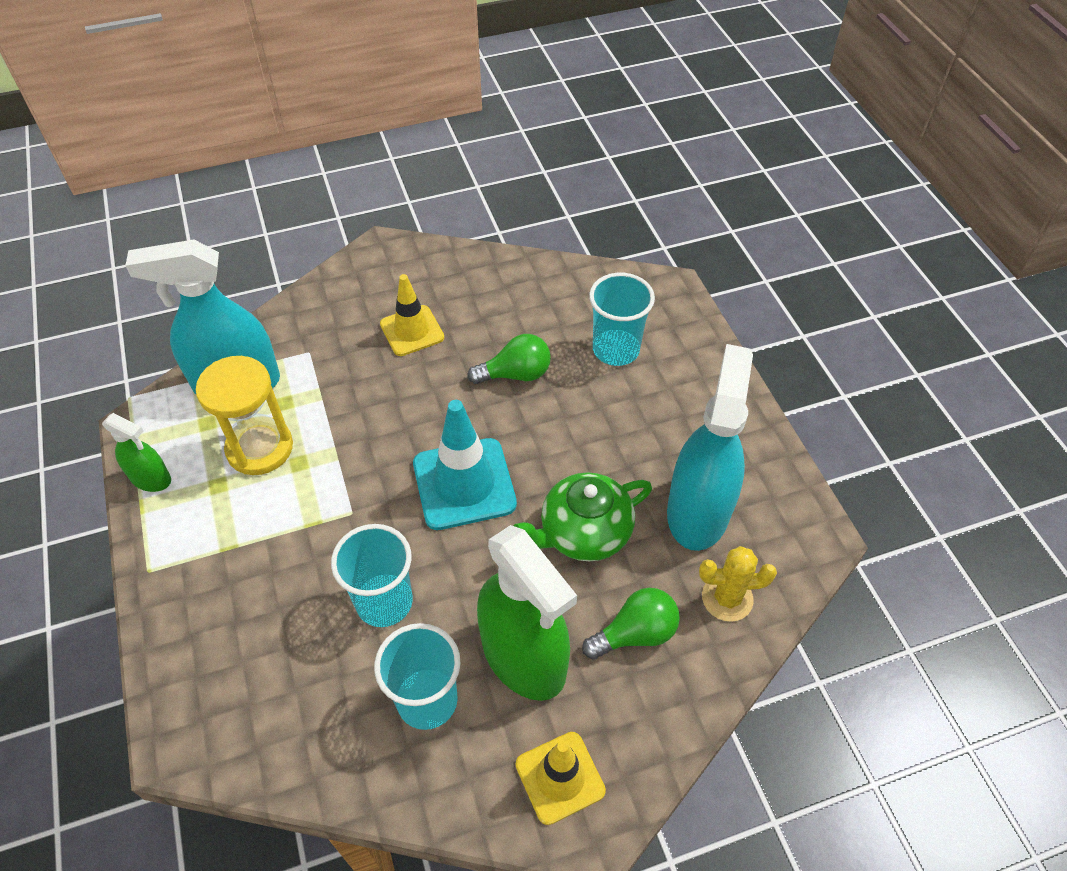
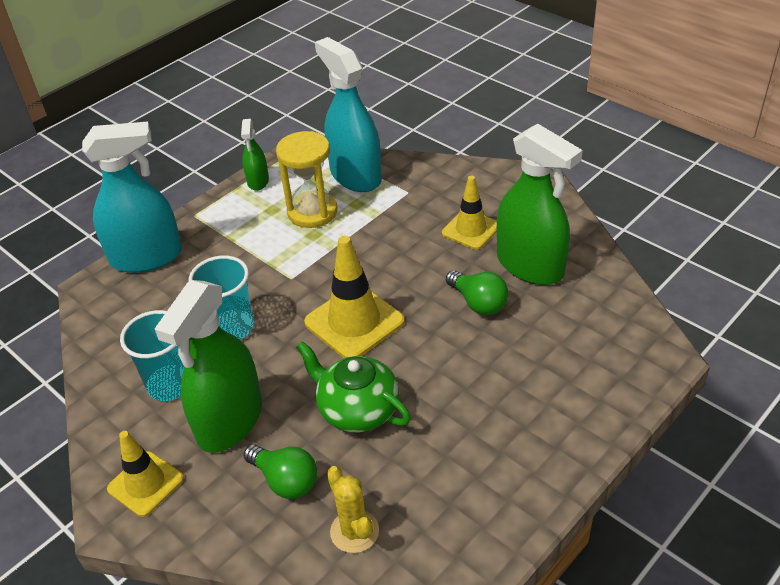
camera: 65 degrees right, 10 degrees down
turquoise traffic cone [413,400,517,530] -> yellow traffic cone [304,236,405,358]
turquoise cup [589,273,655,366] -> none
turquoise spray bottle [667,344,753,551] -> turquoise spray bottle moved to [82,122,182,273]
none -> green spray bottle [497,124,583,285]

